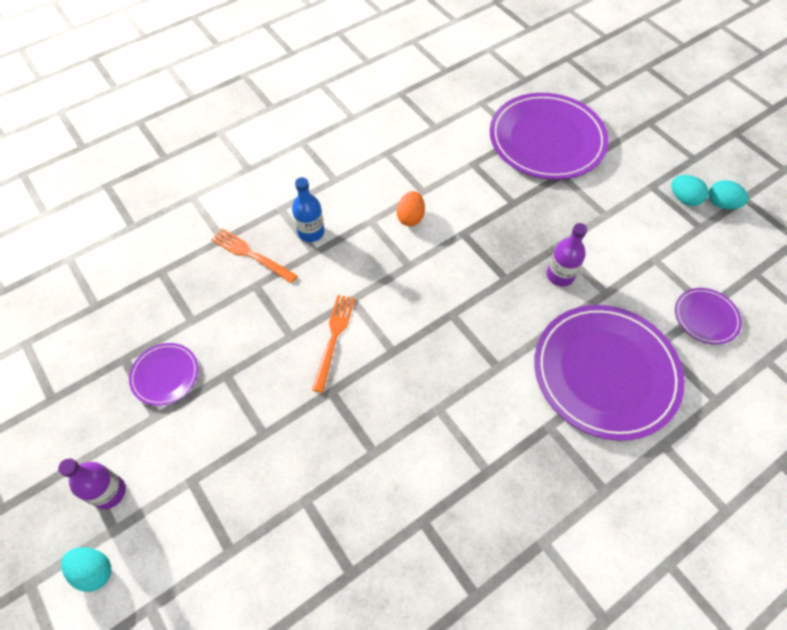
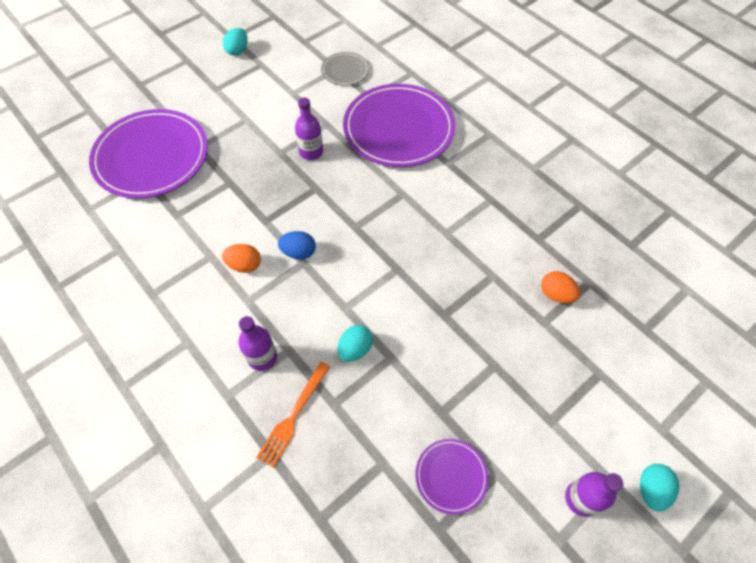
camera: 95 degrees left, 0 degrees up
blue bottle [292,177,325,242] -> purple bottle [238,316,277,371]
orange fork [312,295,355,393] -> none
turquoise egg [671,175,708,206] -> turquoise egg moved to [338,325,373,362]
purple plate [675,288,742,345] -> grey plate [321,52,369,86]
none -> blue egg [278,231,316,259]
none -> orange egg [541,271,580,303]

